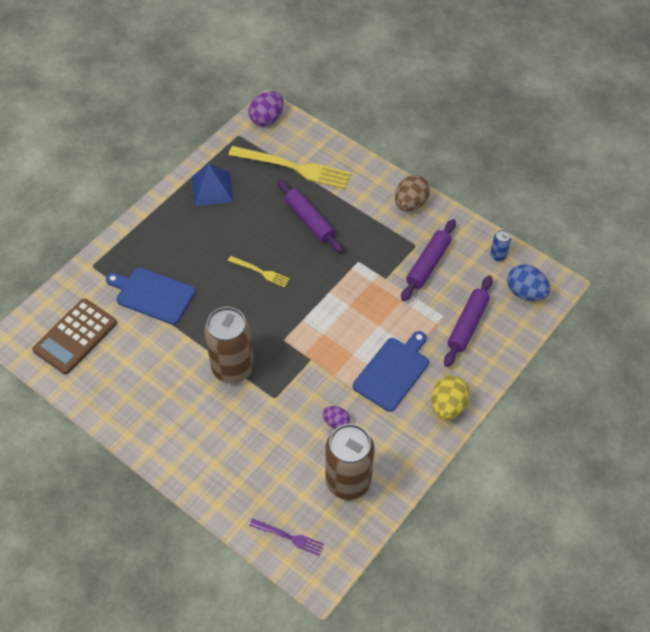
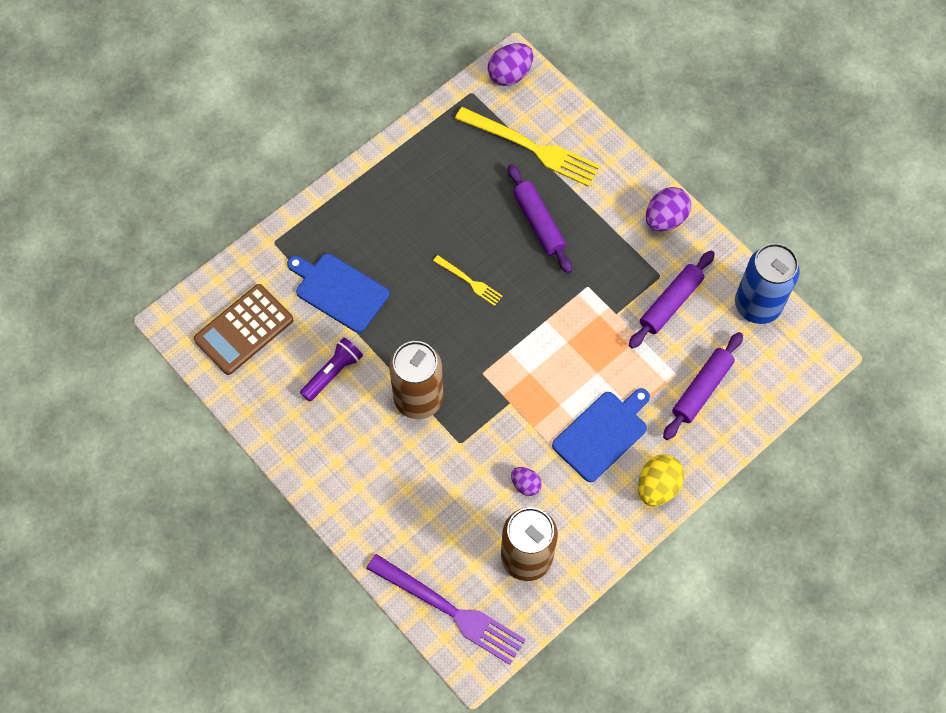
camera: 10 degrees right, 10 degrees up
blue pyramid [192,164,233,206] -> none
purple fork [249,518,324,556] -> purple fork [366,554,526,665], size x2.01
brown egg [395,175,430,211] -> purple egg [646,187,691,231]
blue can [490,230,511,261] -> blue can [735,243,800,324], size x2.39
blue egg [507,264,550,301] -> none
none -> purple flashlight [300,337,363,402]

